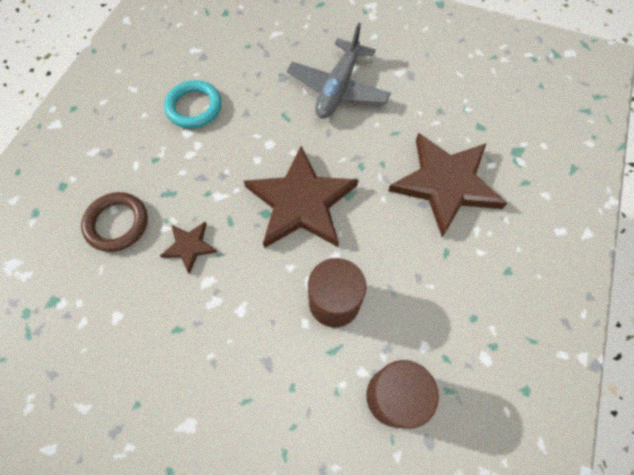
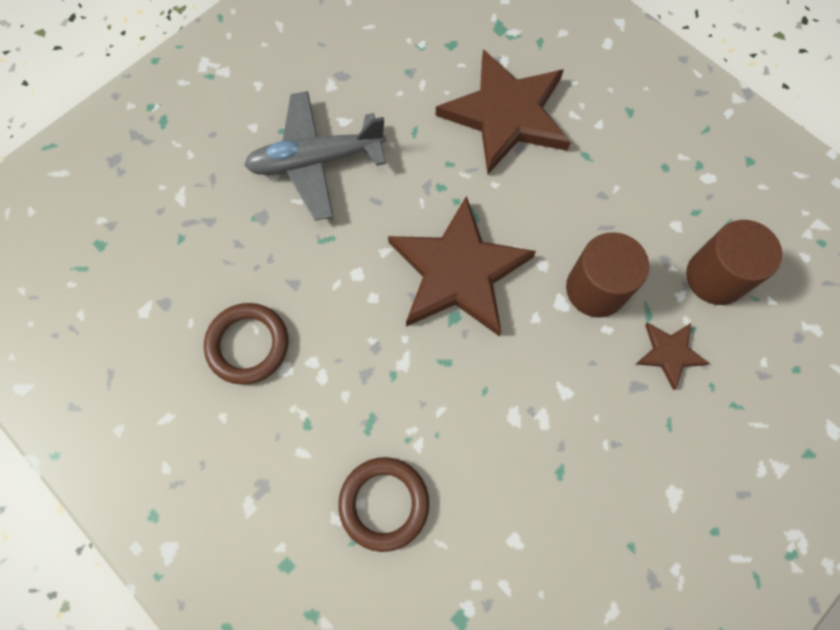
camera: 65 degrees left, 5 degrees up
brown star [160,222,217,274] -> brown star moved to [636,322,710,390]
turquoise ring [164,80,222,128] -> brown ring [204,303,288,385]
grey plane [287,23,391,118] -> grey plane turned 120 degrees clockwise [244,91,386,221]

